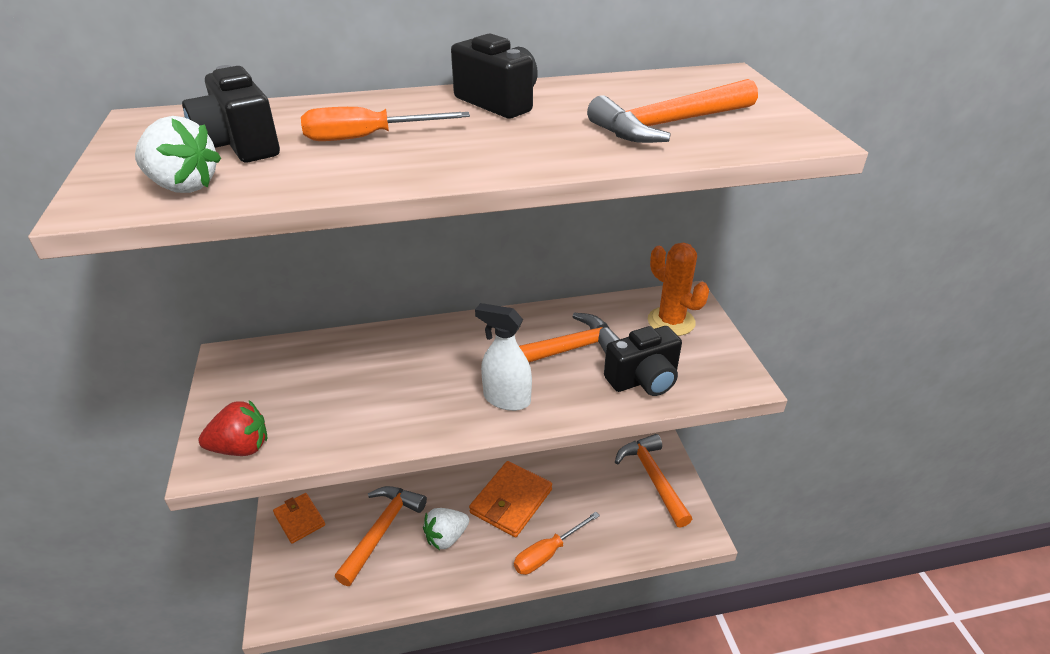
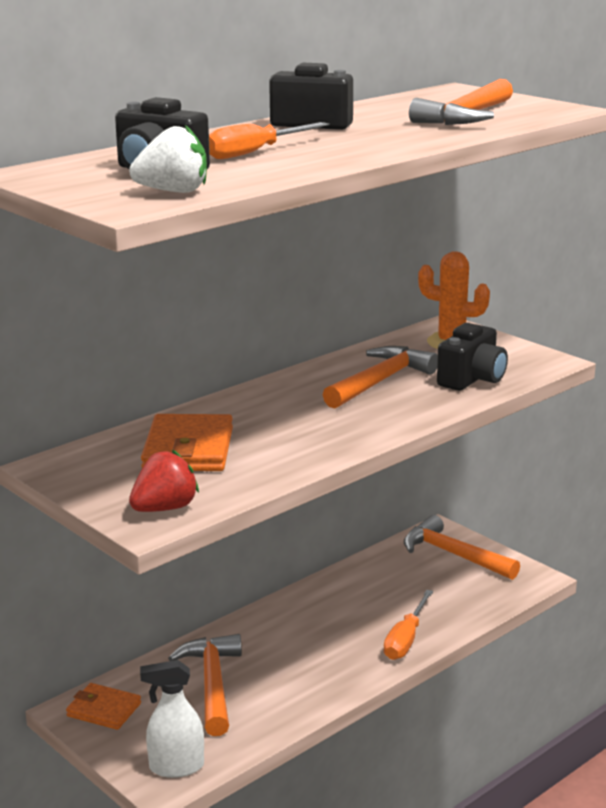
camera: 30 degrees left, 15 degrees down
white strawberry [423,508,469,550] -> none
orange wallet [469,461,552,537] -> orange wallet moved to [141,414,233,471]
white spray bottle [475,303,532,411] -> white spray bottle moved to [140,660,204,778]

